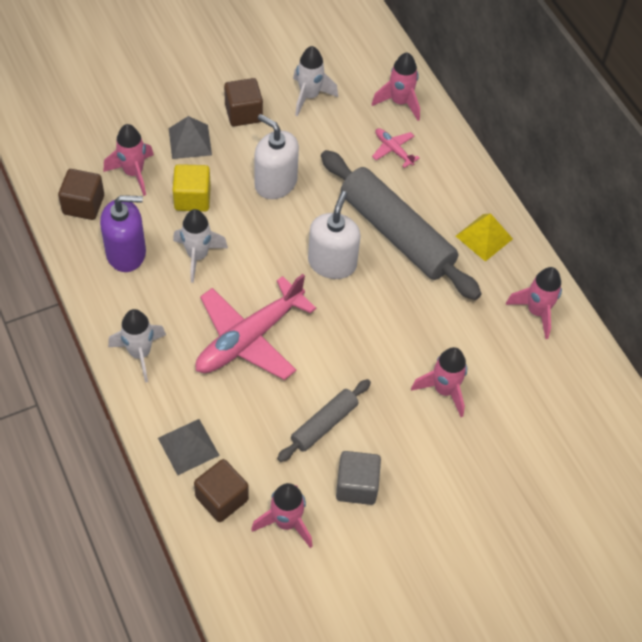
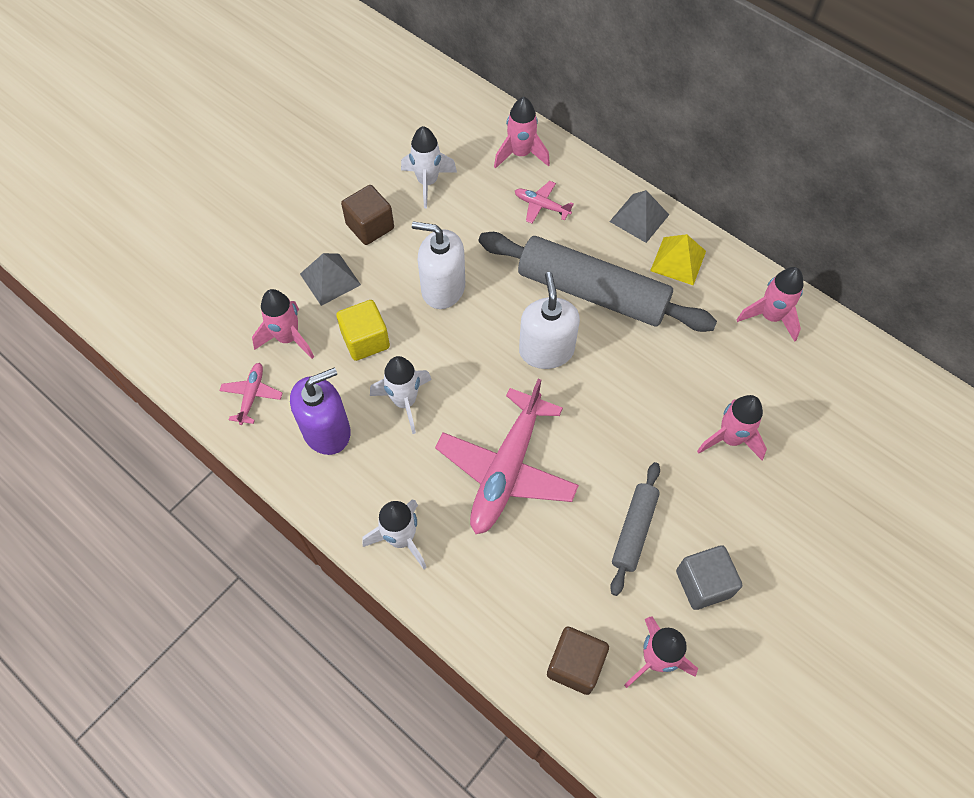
camera: 20 degrees left, 5 degrees up
brown cube [58,169,104,220] -> pink plane [219,363,282,425]
grey pyramid [158,419,220,475] -> grey pyramid moved to [609,190,669,243]

